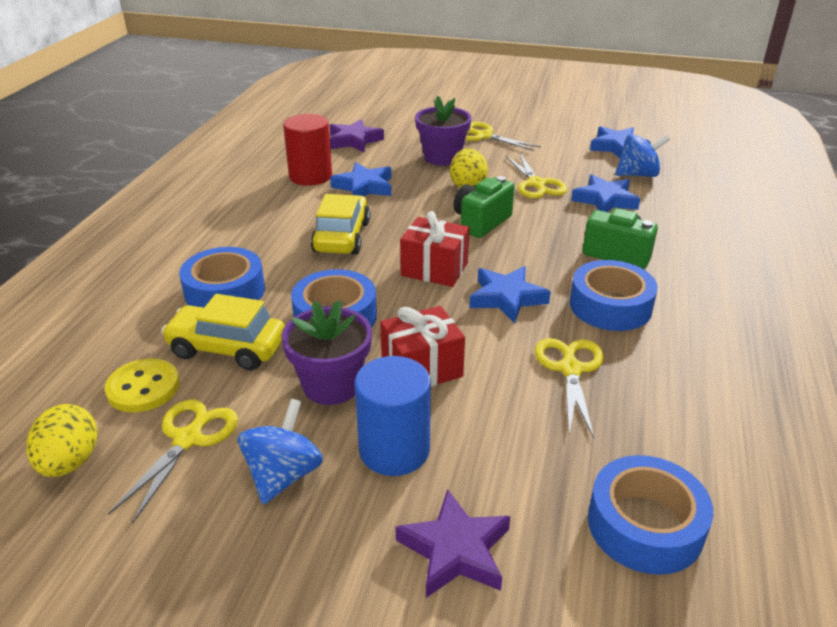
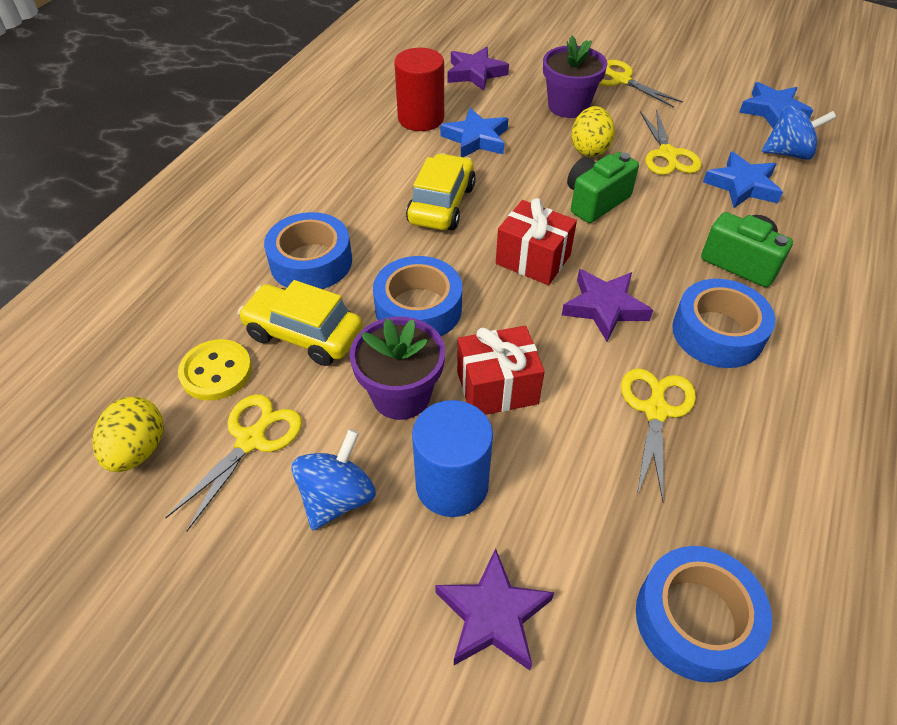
camera: 10 degrees right, 15 degrees up
blue star [469,266,551,323] -> purple star [562,269,653,342]

